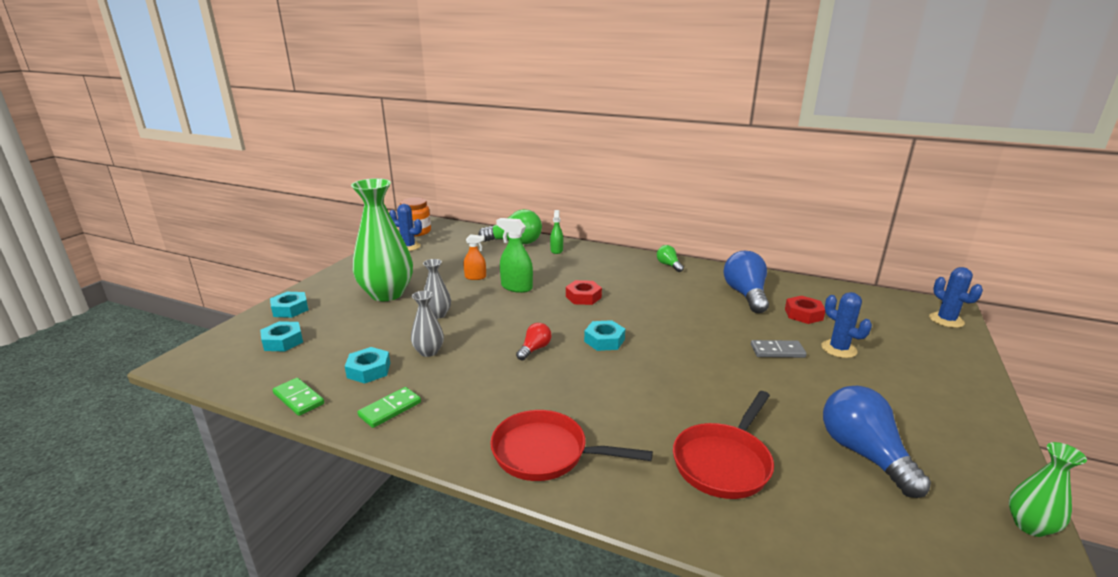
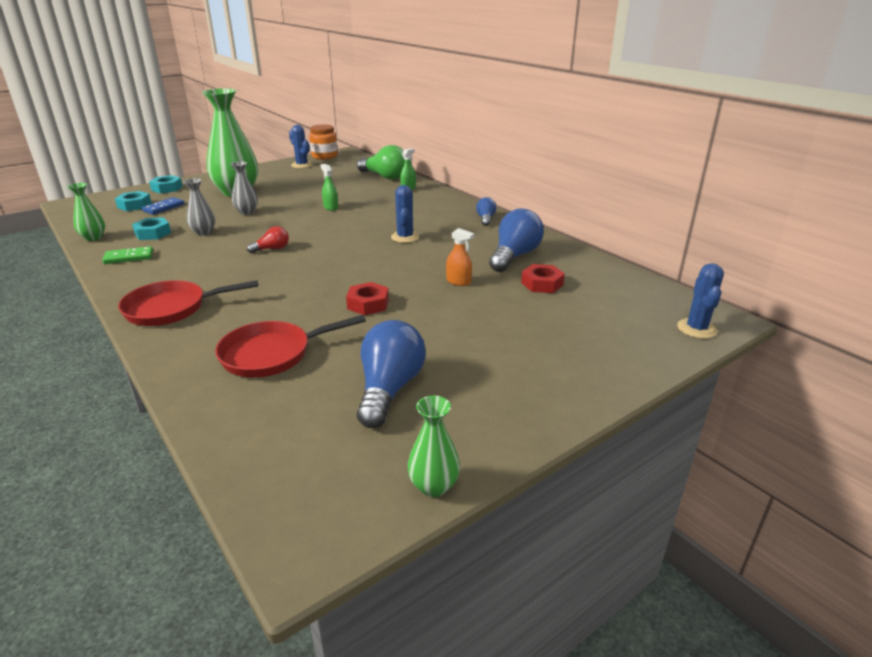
camera: 30 degrees right, 5 degrees up
green domino [273,378,324,416] -> green vase [67,183,105,241]
orange spray bottle [463,234,486,280] -> orange spray bottle moved to [446,228,474,286]
red pan [490,410,653,481] -> red pan turned 60 degrees counterclockwise [118,280,258,326]
green spray bottle [496,218,533,293] -> green spray bottle [320,164,338,211], size x0.65
red nut [566,280,602,305] -> red nut moved to [346,282,389,315]
turquoise nut [584,320,625,351] -> none
green light bulb [657,245,684,272] -> blue light bulb [476,197,496,226]
grey domino [751,340,807,358] -> none
blue cactus [821,292,872,358] -> blue cactus moved to [391,185,419,243]
none -> blue domino [142,197,185,215]

